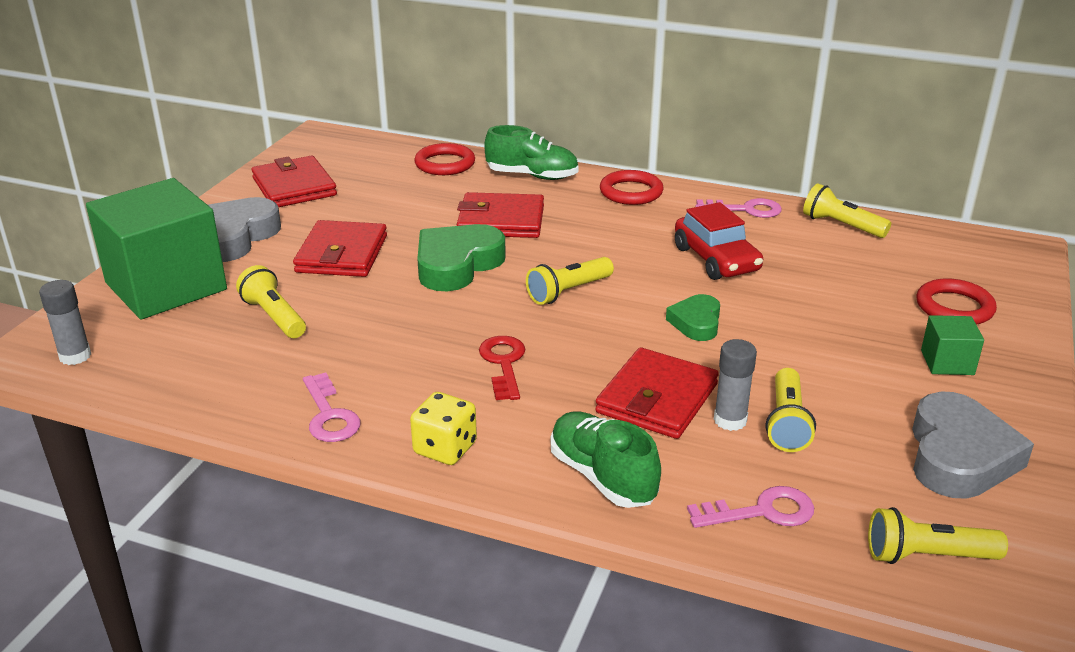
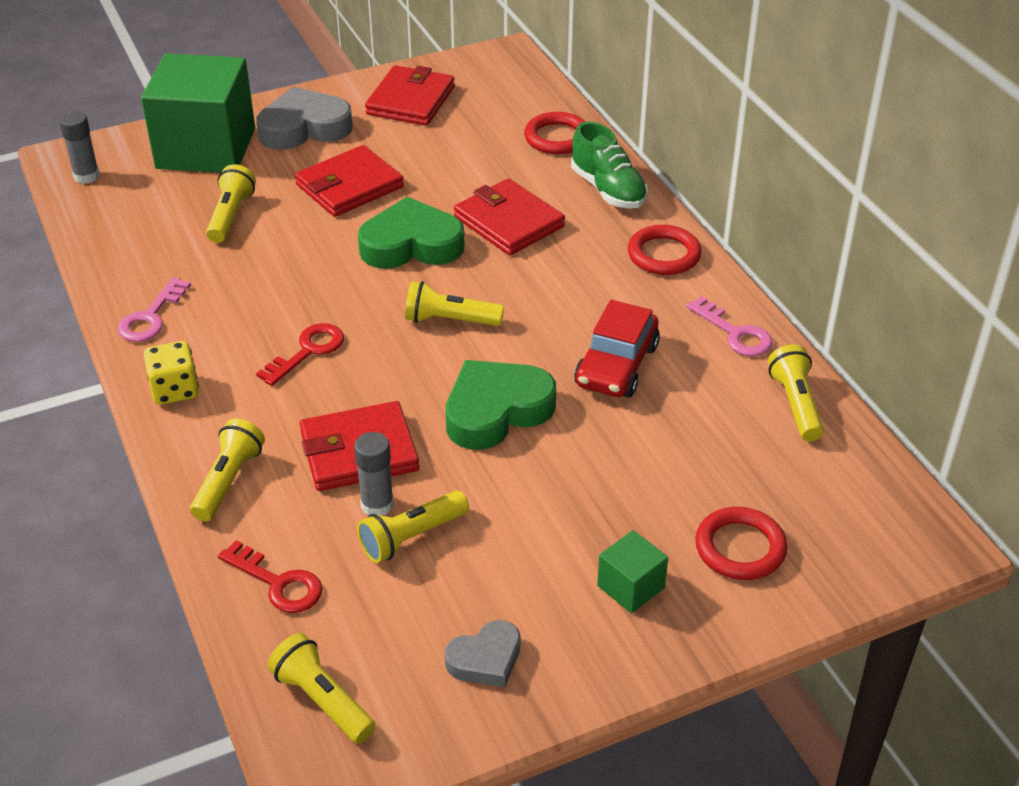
camera: 45 degrees right, 10 degrees up
green shoe [551,411,661,508] -> yellow flashlight [190,418,265,521]
green heart [666,294,720,341] -> green heart [446,360,556,450], size x1.75
pink key [687,486,814,528] -> red key [218,540,323,613]
grey heart [912,391,1034,499] -> grey heart [445,620,520,687], size x0.57

